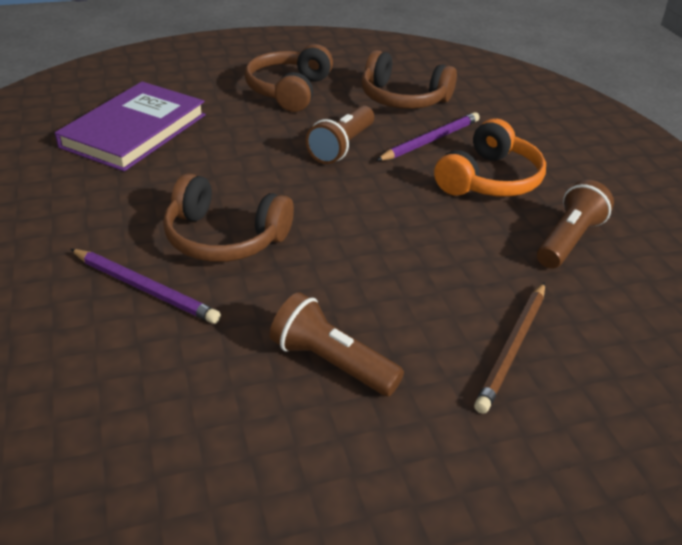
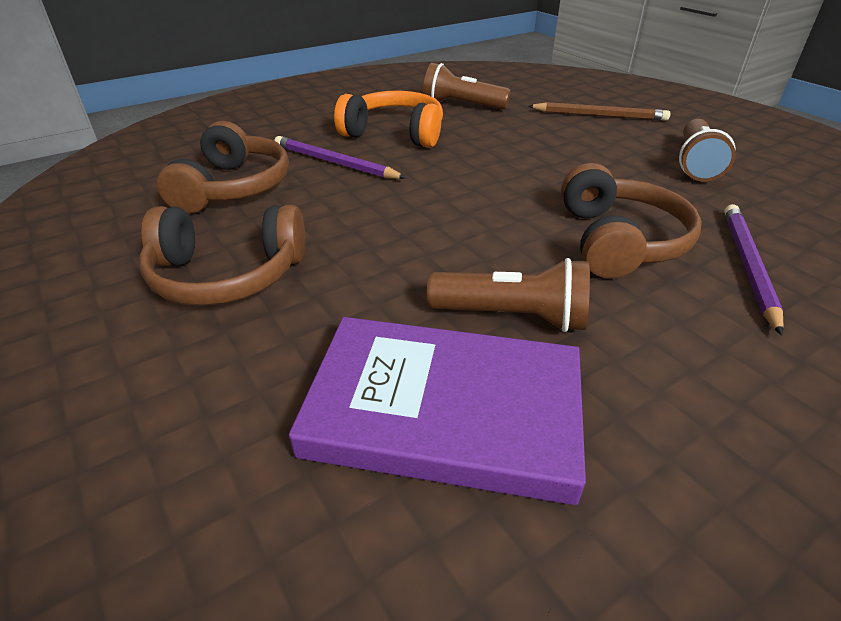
camera: 105 degrees left, 0 degrees up
brown flashlight [306,105,374,164] -> brown flashlight moved to [427,258,590,332]

